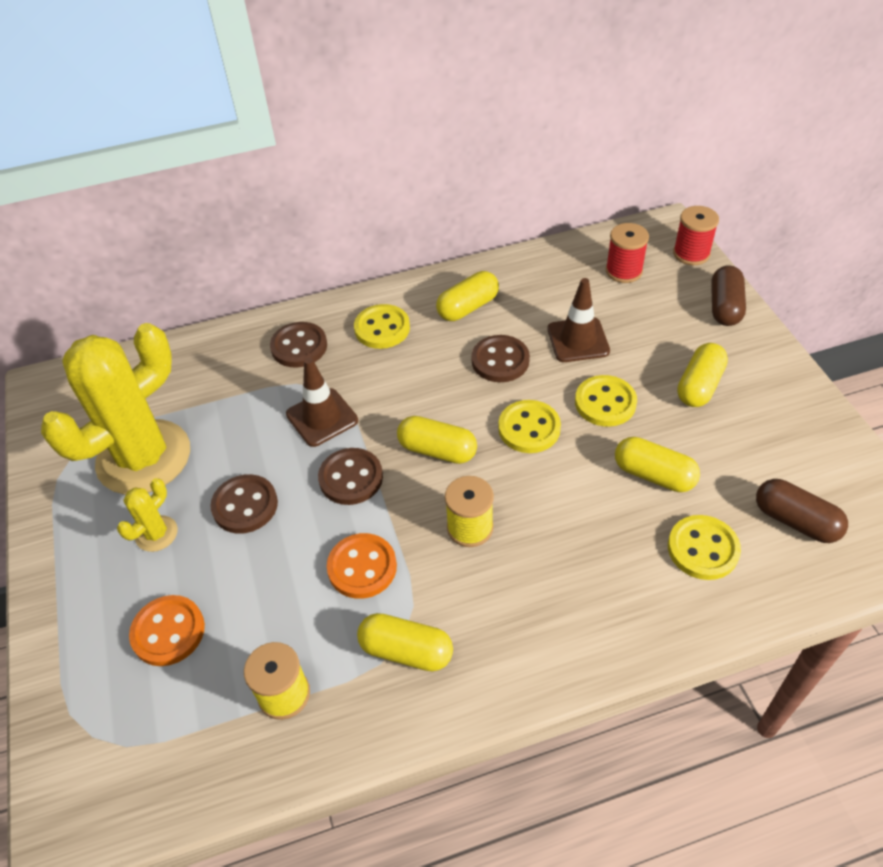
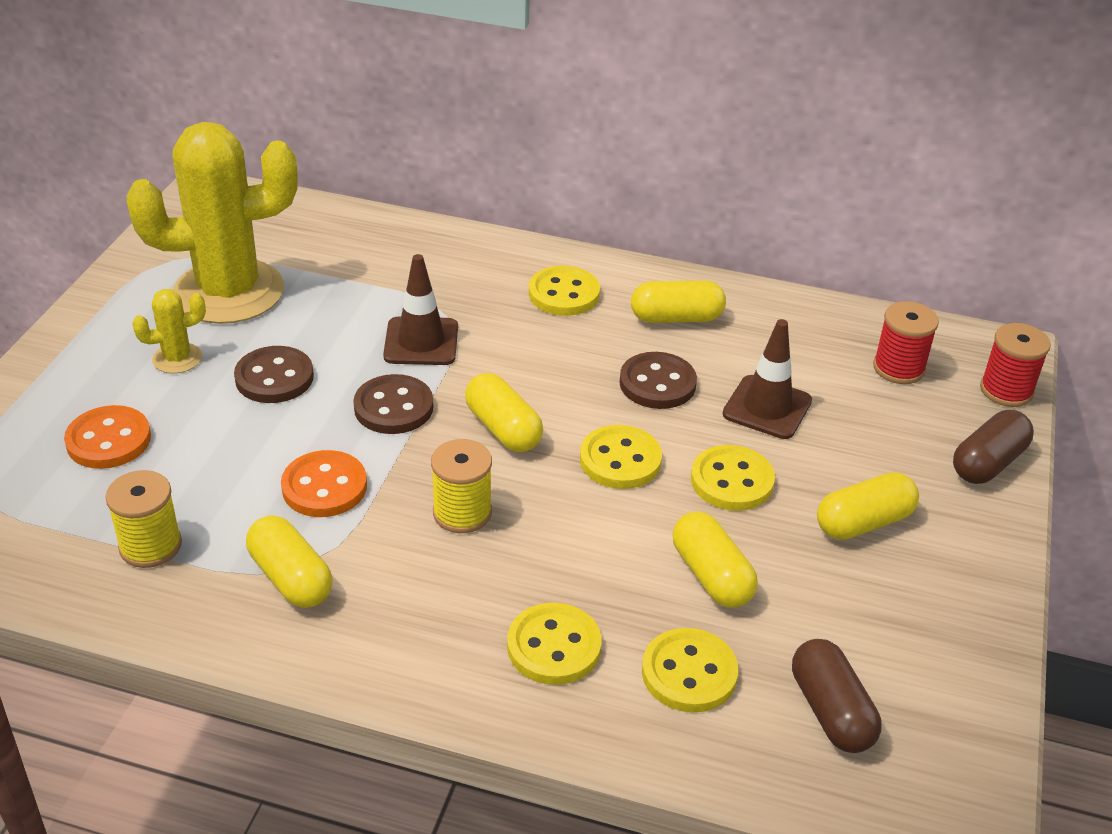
camera: 30 degrees right, 10 degrees down
brown button [270,322,327,368] -> none
none -> yellow button [507,603,602,685]

